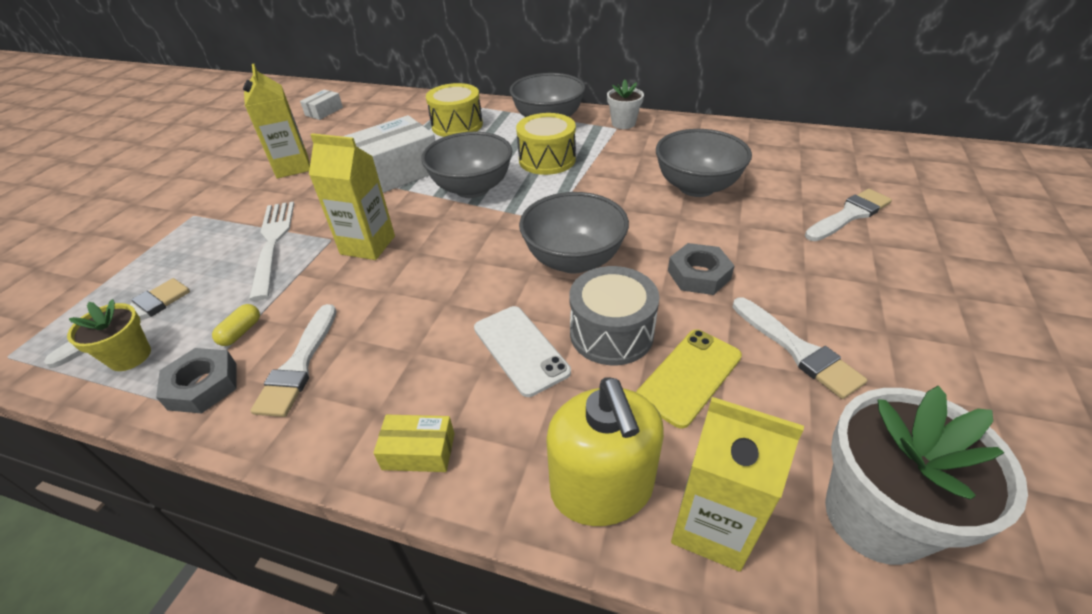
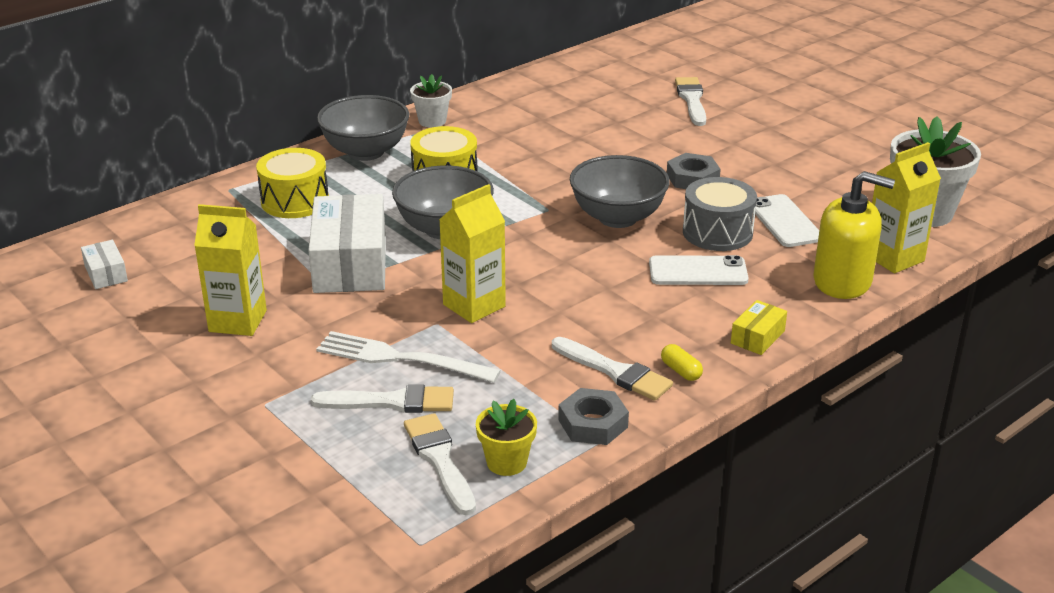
camera: 60 degrees left, 10 degrees down
yellow capsule [212,304,260,346] -> yellow capsule moved to [661,344,703,381]
yellow phone [636,329,742,429] -> white phone [755,194,819,247]
grey bowl [656,129,752,197] -> none
white brush [733,297,867,399] -> white brush moved to [311,384,454,413]

